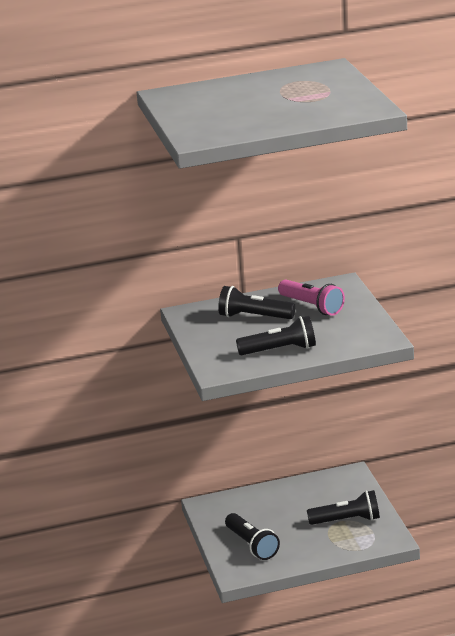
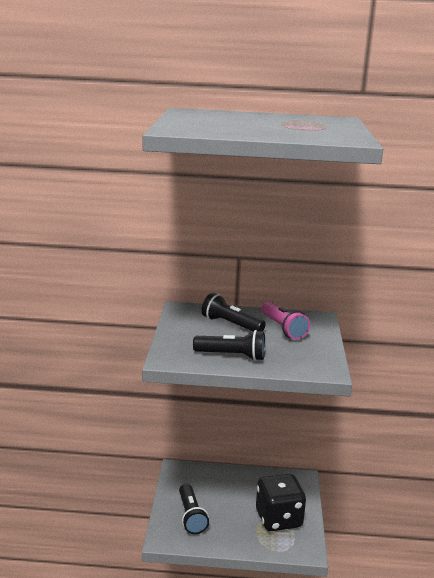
camera: 15 degrees right, 5 degrees down
black flashlight [307,490,380,525] -> black dice [256,474,306,531]

